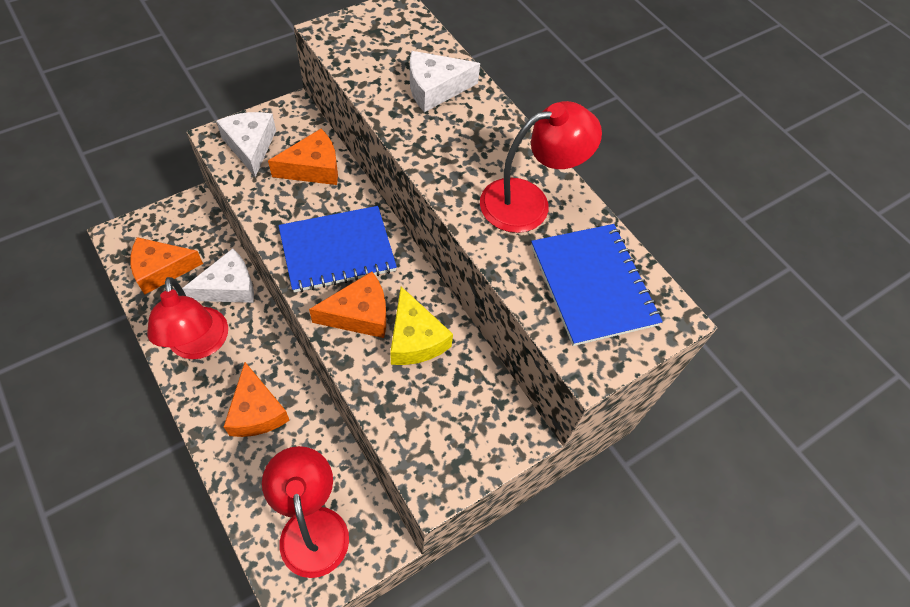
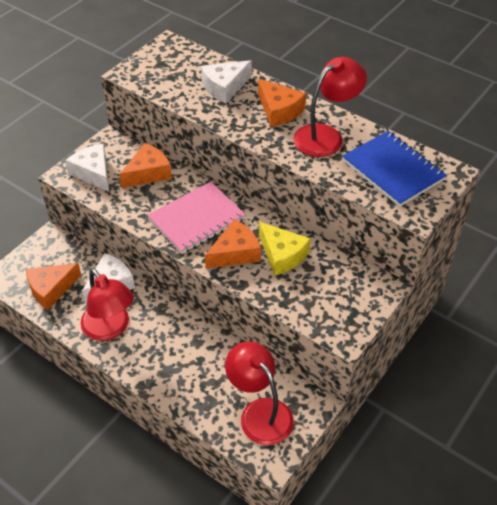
camera: 15 degrees left, 10 degrees down
orange cheese [224,362,290,437] -> orange cheese moved to [258,79,306,127]
blue notebook [278,206,397,292] -> pink notebook [147,182,246,254]

